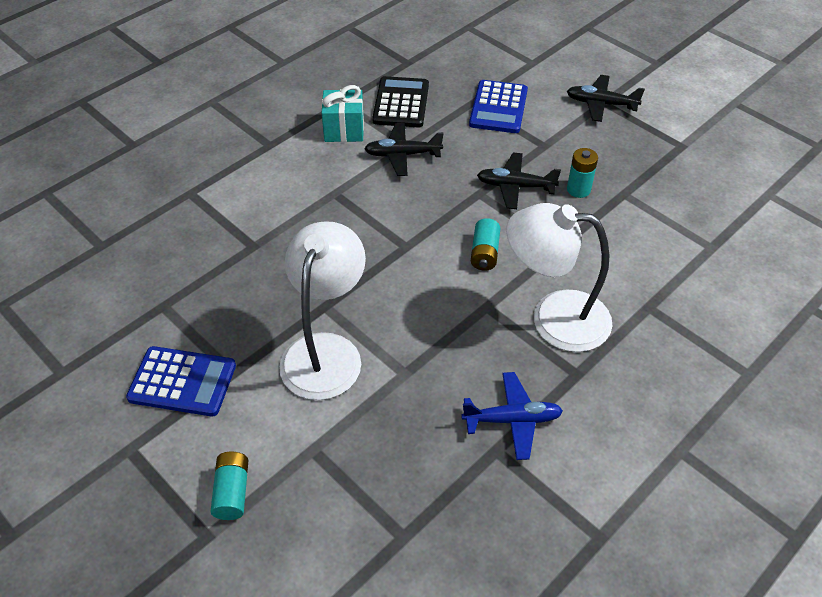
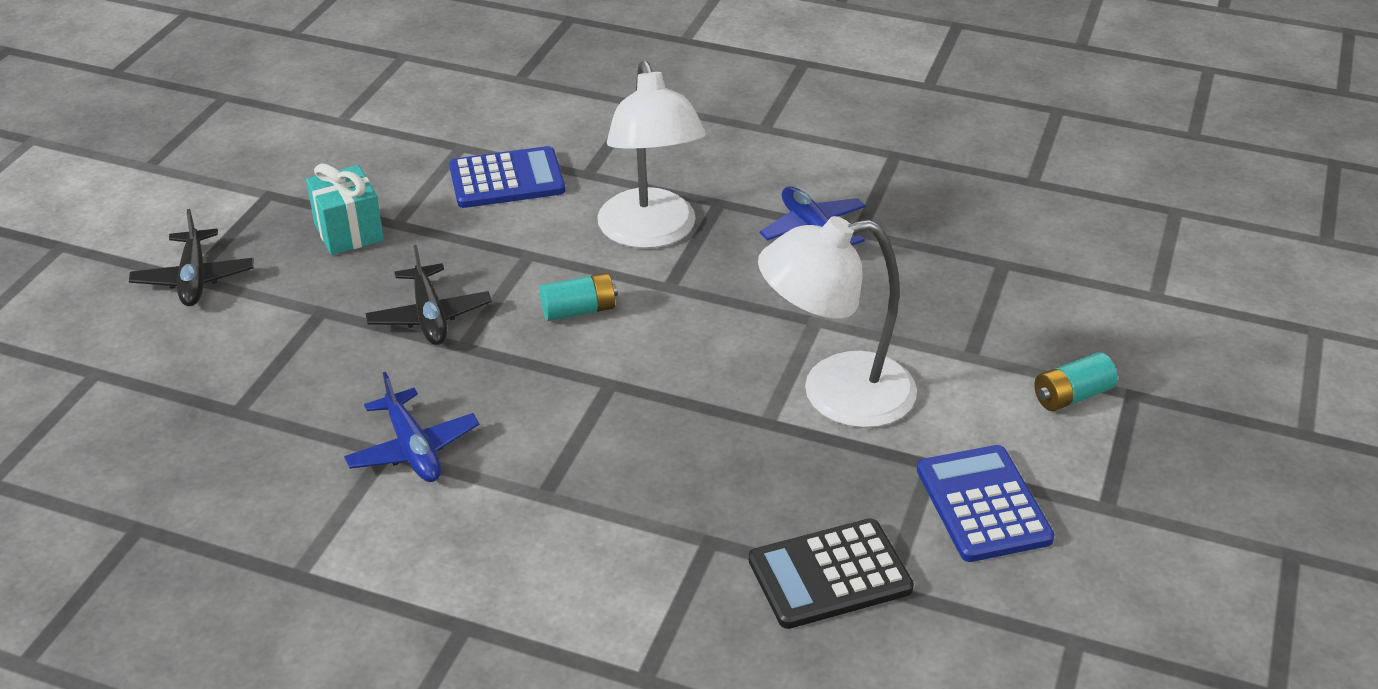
camera: 115 degrees left, 10 degrees down
turquoise gift [322,85,364,142] -> turquoise gift moved to [306,163,384,255]
black plane [364,123,444,176] -> blue plane [344,372,479,482]
black calculator [372,76,429,127] -> black calculator moved to [749,518,914,629]
blue calculator [469,80,528,133] -> blue calculator moved to [449,146,565,208]
turquoise battery [567,148,598,198] -> none

